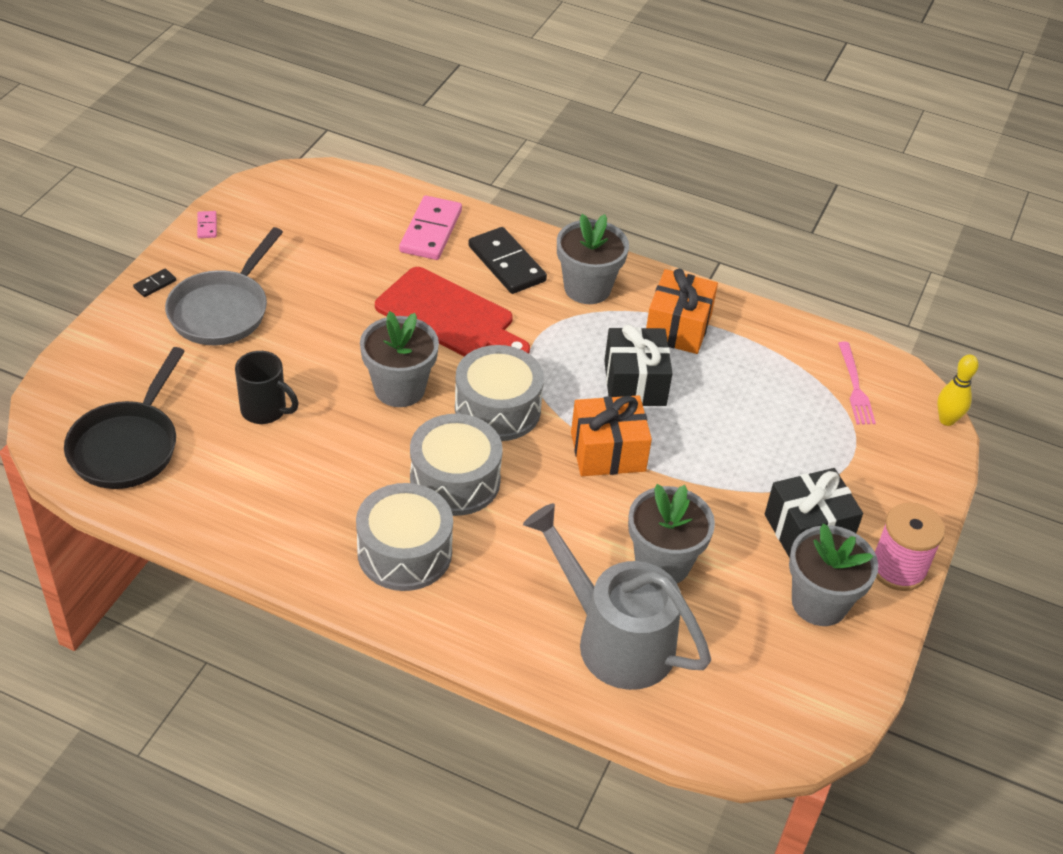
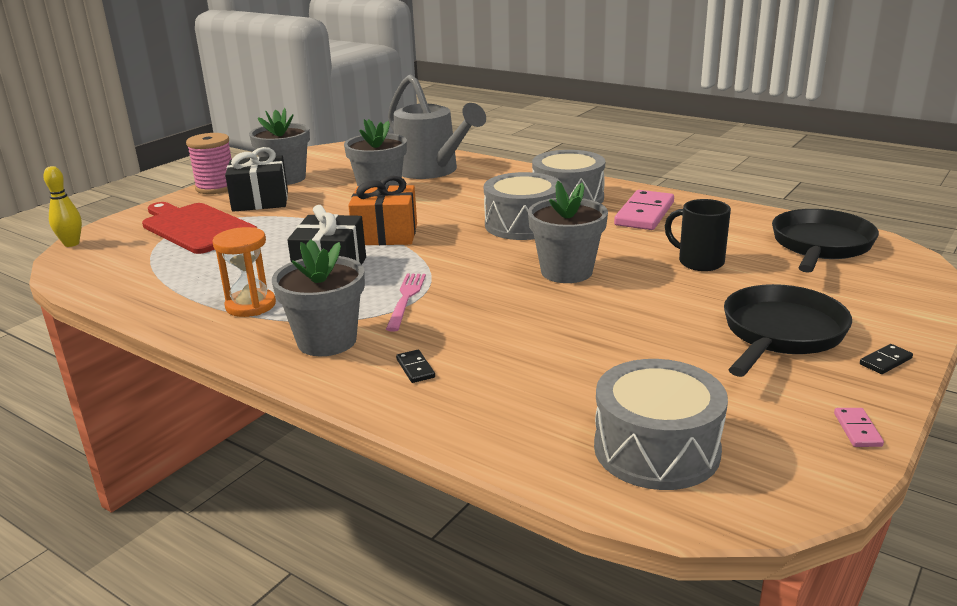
camera: 165 degrees left, 20 degrees down
grey pan [165,227,283,345] -> black pan [724,284,852,377]
red cutting board [375,267,530,357] -> red cutting board moved to [142,202,257,254]
pink domino [399,196,462,260] -> pink domino moved to [614,190,674,230]
grey drum [455,345,544,441] -> grey drum moved to [594,359,728,490]
black domino [468,227,547,294] -> black domino [396,350,435,383], size x0.44
orange gift [646,269,718,354] -> orange hourglass [212,227,276,317]
pink fork [838,342,876,424] -> pink fork moved to [386,273,426,332]

